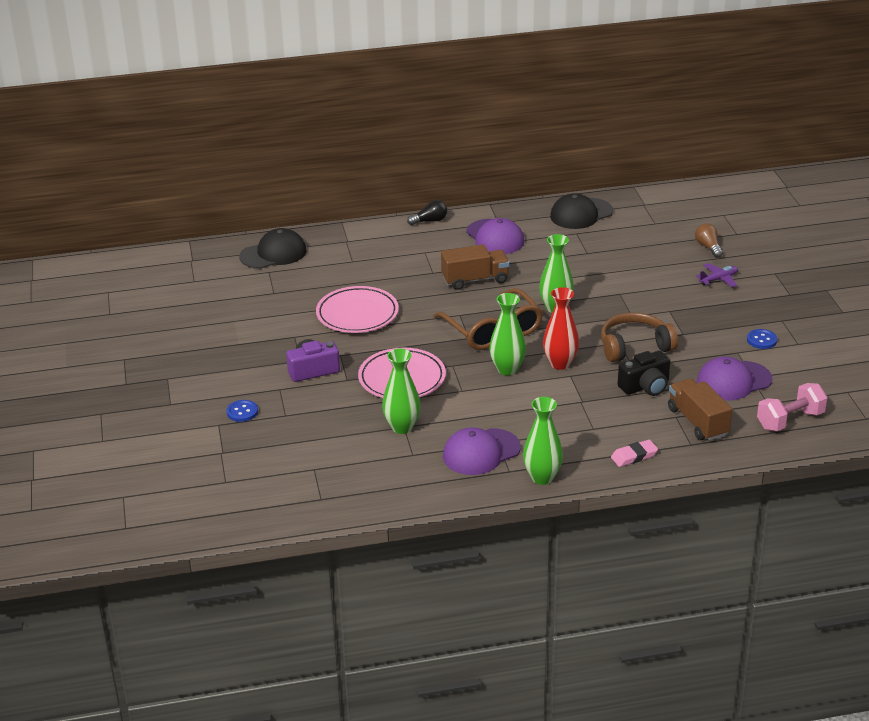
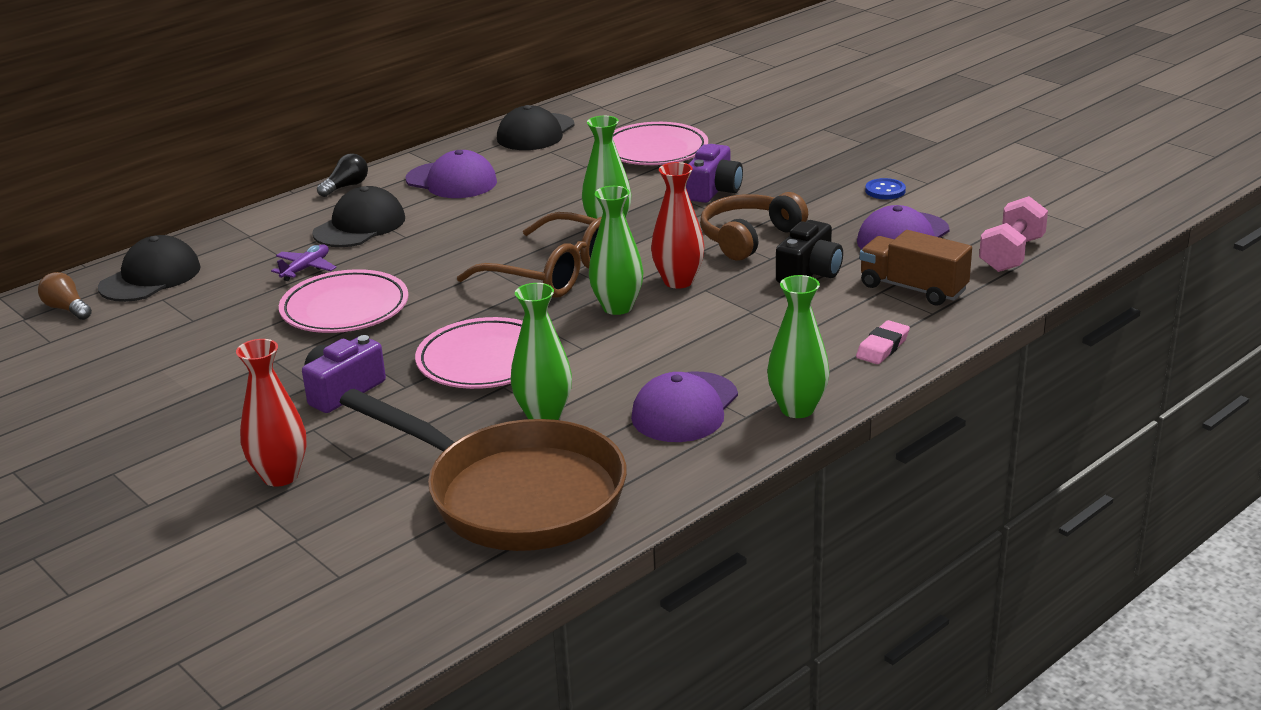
camera: 30 degrees left, 5 degrees down
blue button [227,400,258,422] -> red vase [236,339,306,487]
brown truck [441,244,510,290] -> none
brown light bulb [695,223,723,258] -> brown light bulb moved to [38,272,92,320]
purple plane [696,263,738,287] -> purple plane moved to [271,244,337,281]
none -> black cap [312,186,405,247]
none -> brown pan [340,389,627,551]
none -> pink plate [613,122,708,165]
none -> purple camera [686,144,743,203]

